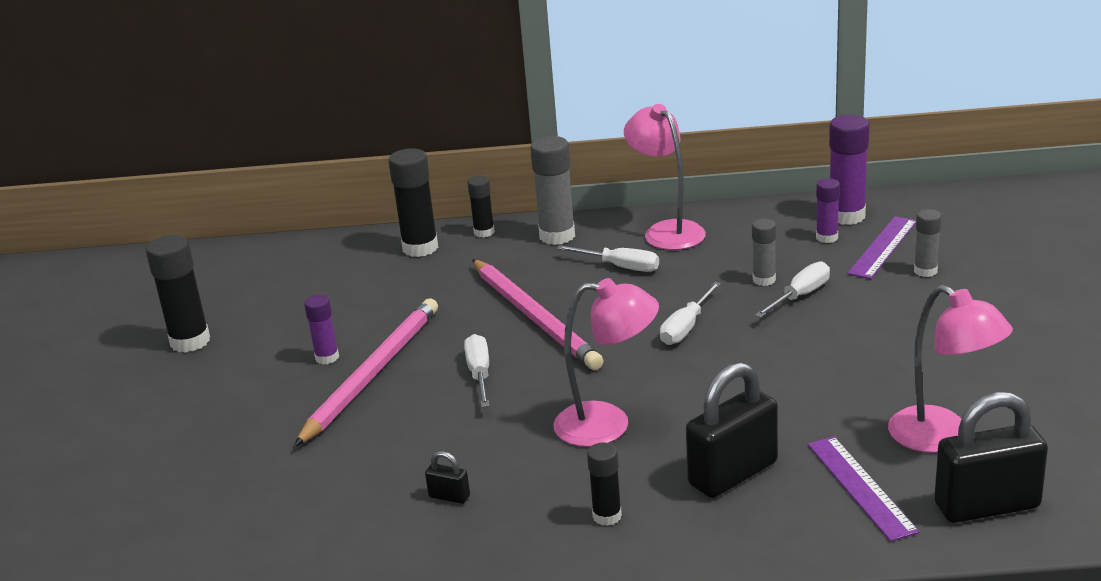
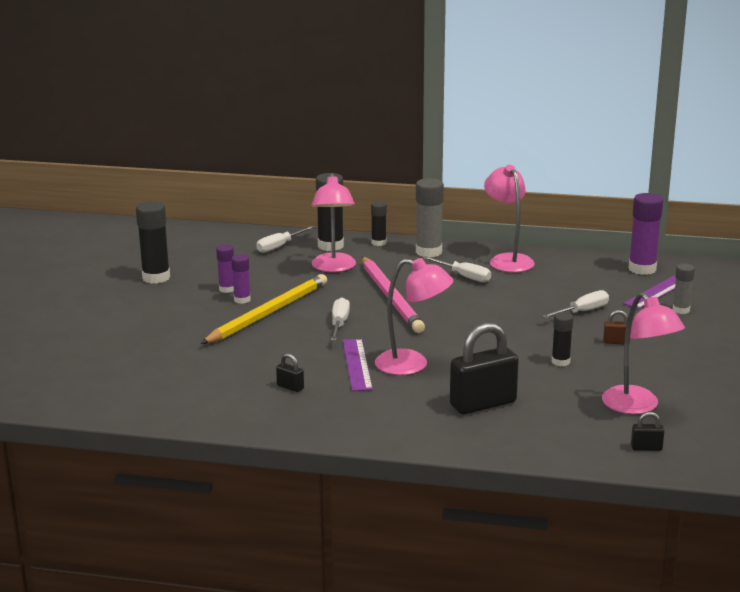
camera: 10 degrees right, 5 degrees down
pink pencil [294,298,438,447] -> yellow pencil [201,274,327,344]
black glue stick [587,443,622,526] -> black glue stick moved to [552,312,573,366]
white screwdriver [660,282,721,345] -> white screwdriver moved to [256,226,315,253]
grey glue stick [752,219,776,286] -> none
purple ruler [808,436,919,542] -> purple ruler moved to [343,339,373,391]
purple glue stick [816,178,840,243] -> purple glue stick moved to [216,244,234,293]
black padlock [934,392,1048,523] -> black padlock [631,412,664,451], size x0.43
none -> pink lamp [312,173,356,272]
none -> brown padlock [603,310,631,345]

